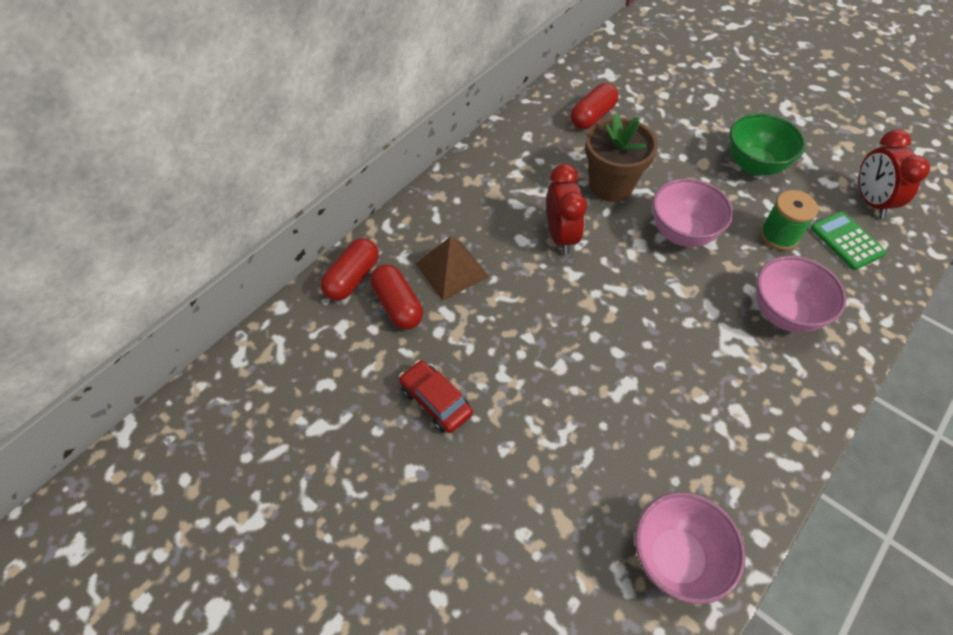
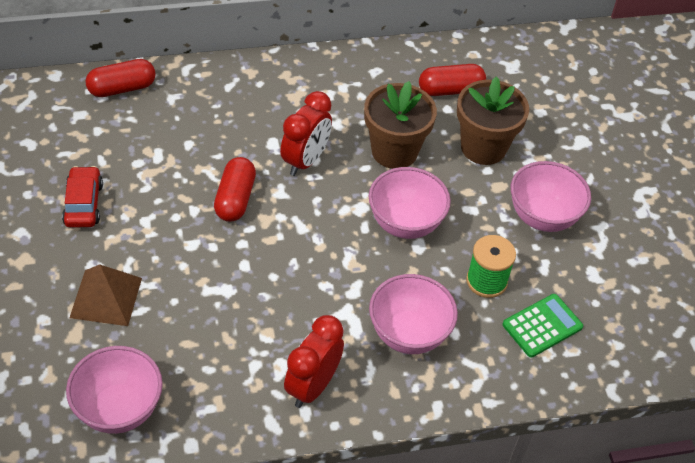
camera: 35 degrees right, 5 degrees down
red capsule [370,264,423,329] -> red capsule moved to [214,157,256,222]
brown pyramid [415,237,489,301] -> brown pyramid moved to [70,264,142,326]
green bowl [730,113,805,176] -> pink bowl [511,161,591,232]
green calculator [811,211,887,270] -> green calculator turned 45 degrees clockwise [502,294,583,358]
red clock [859,130,930,218] -> red clock moved to [284,315,344,408]
none -> brown flower pot [457,76,529,165]

